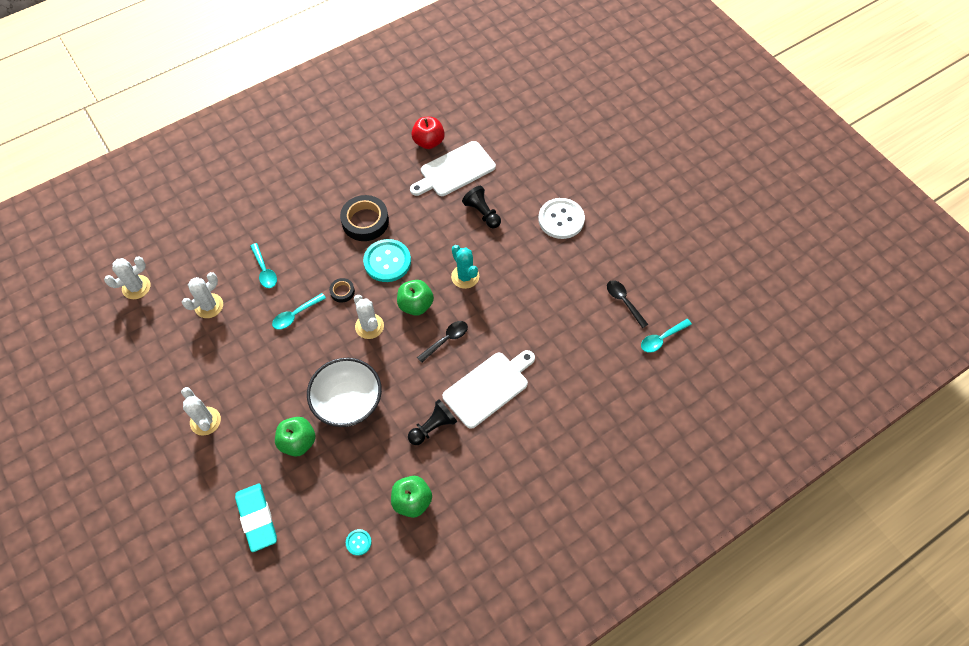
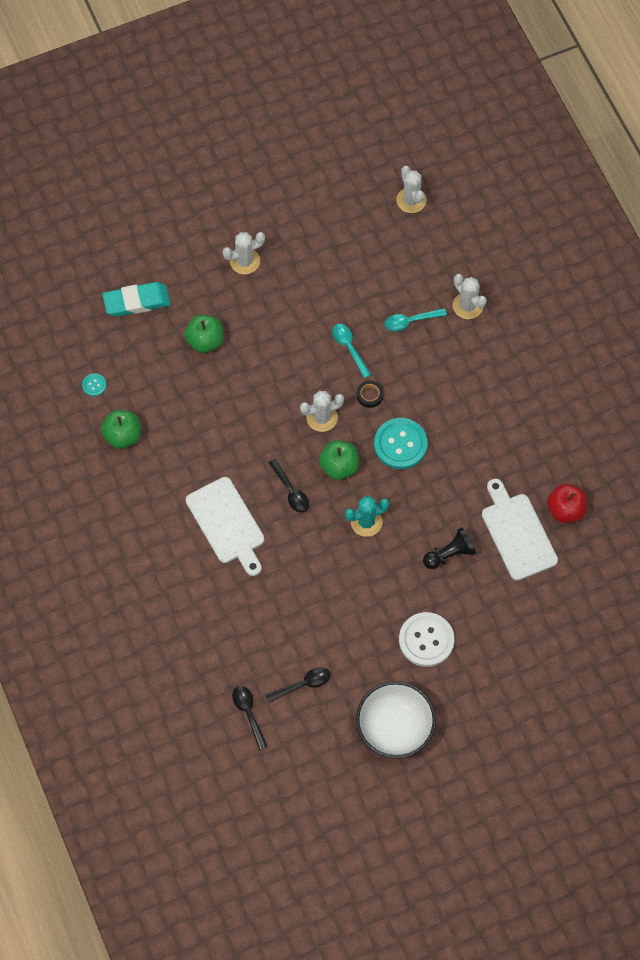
camera: 100 degrees right, 5 degrees up
white cactus [182,272,223,318] -> white cactus moved to [453,274,487,319]
white bowl [307,358,382,427] -> white bowl moved to [356,681,436,759]
black tape [340,195,389,241] -> none
black pawn [408,399,457,445] -> none
turquoise spoon [641,319,692,353] -> black spoon [232,686,268,750]

